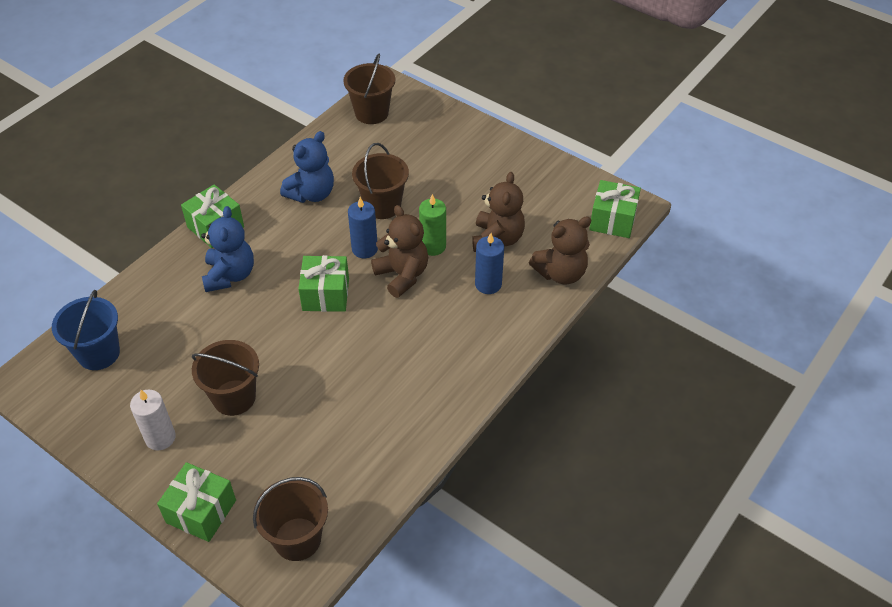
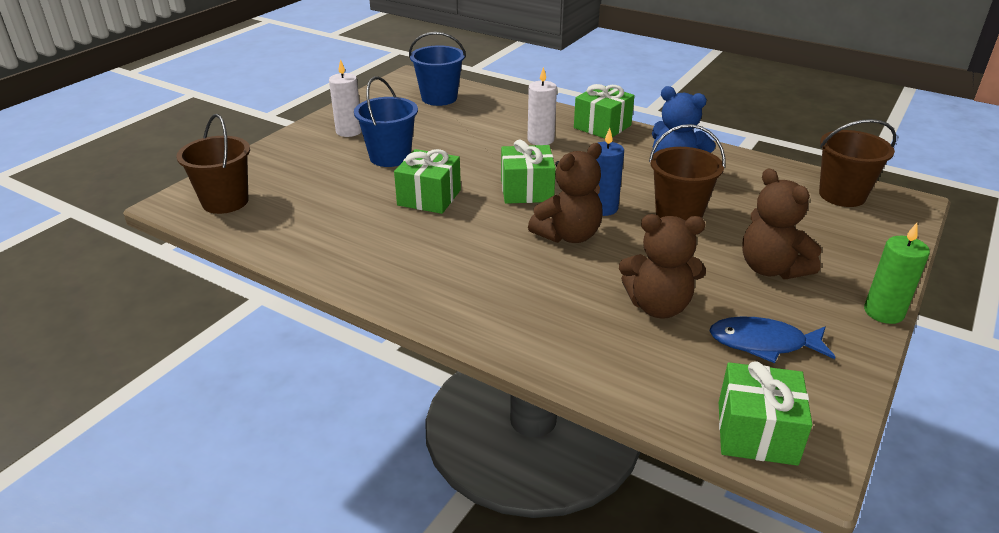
camera: 85 degrees right, 15 degrees down
green gift [157,462,236,542] -> green gift moved to [394,149,461,214]
brown bucket [192,340,259,416] -> blue bucket [354,76,418,167]
blue teddy bear [201,206,254,292] -> white candle [527,67,557,145]
green candle [419,194,446,256] -> green candle moved to [864,223,930,324]
blue candle [475,233,504,294] -> none
brown teddy bear [529,216,591,285] -> brown teddy bear moved to [742,168,821,279]
none -> blue fish [709,316,835,363]

